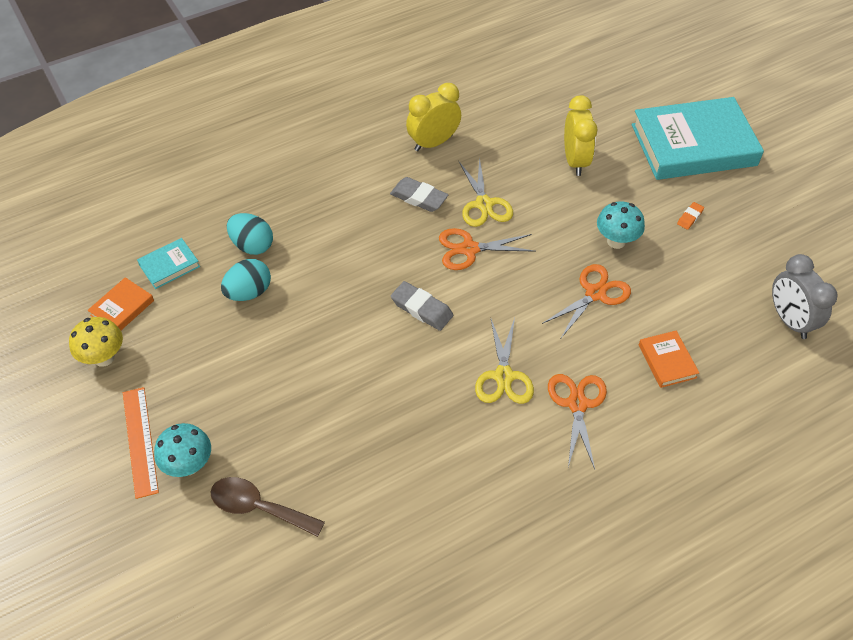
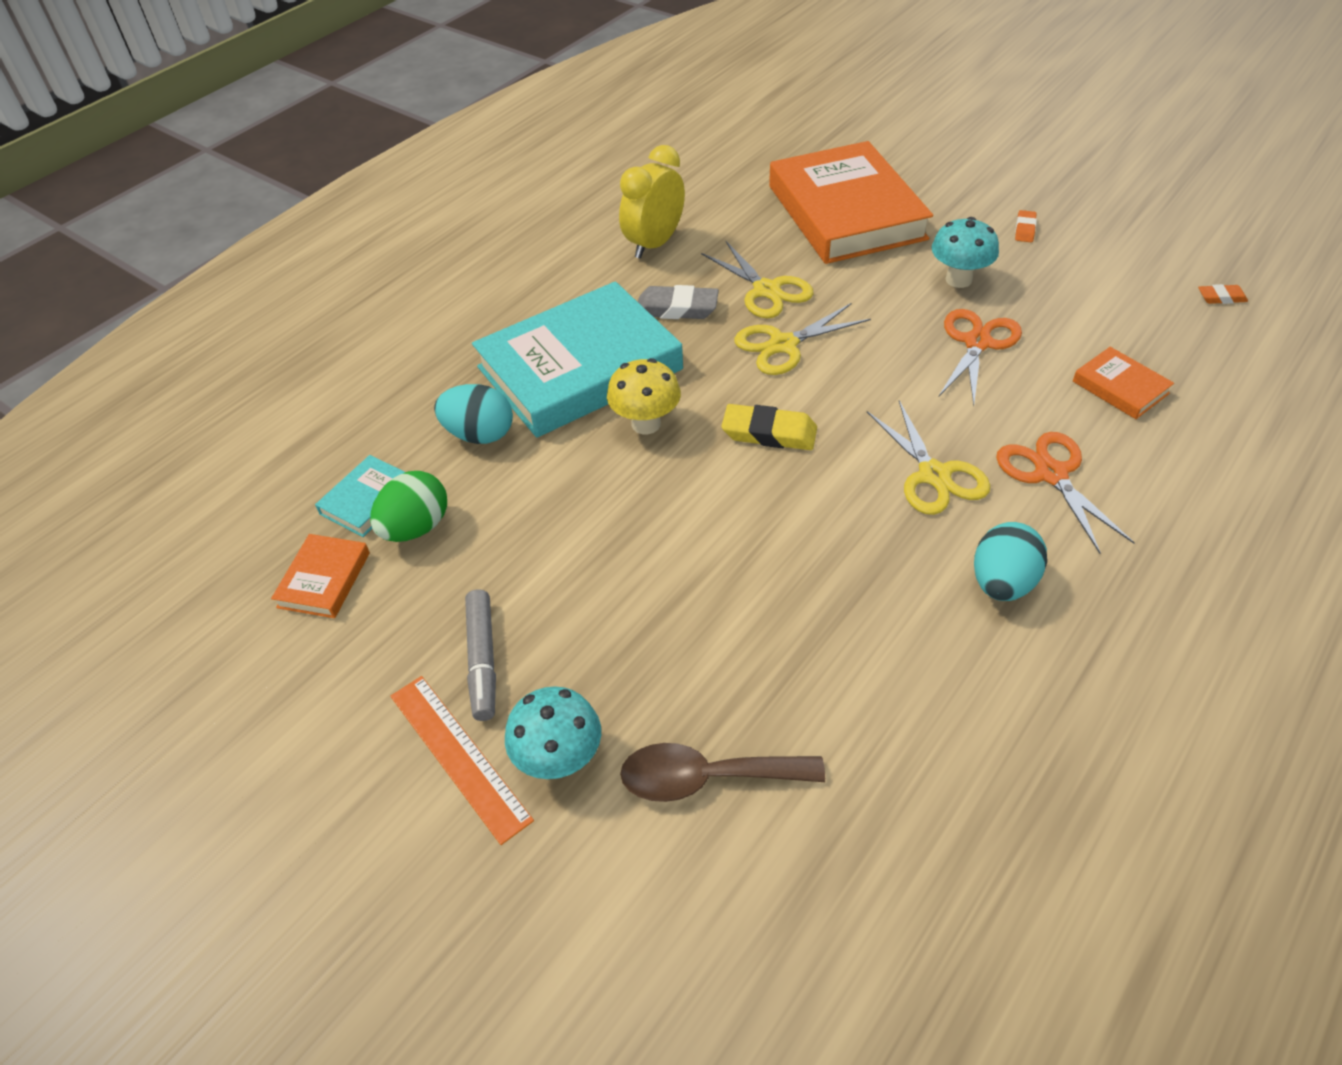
camera: 20 degrees left, 5 degrees down
yellow mushroom [69,317,123,367] -> yellow mushroom moved to [607,358,681,434]
turquoise egg [221,259,271,301] -> turquoise egg moved to [974,522,1047,601]
grey eraser [391,281,453,331] -> yellow eraser [722,404,817,450]
orange scissors [439,228,536,270] -> yellow scissors [734,303,871,375]
yellow clock [564,95,597,176] -> orange book [769,141,933,264]
turquoise book [632,97,764,180] -> turquoise book moved to [472,281,683,438]
grey clock [772,254,838,339] -> orange eraser [1198,284,1248,304]
none -> green egg [370,471,447,542]
none -> grey marker [465,589,496,721]

